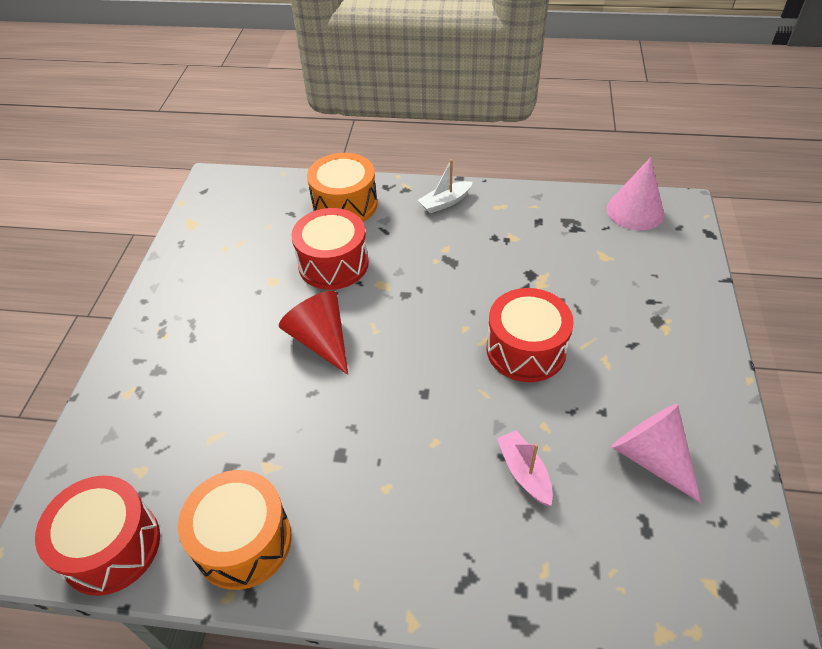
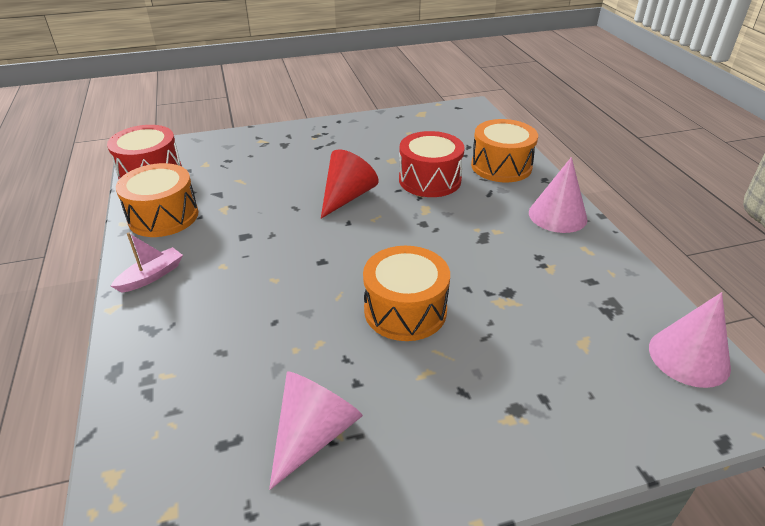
camera: 65 degrees right, 10 degrees down
white boat [418,159,473,213] -> pink cone [529,157,588,233]
red drum [486,288,574,382] -> orange drum [363,246,450,341]
pink boat [497,430,553,506] -> pink boat moved to [111,233,183,293]

